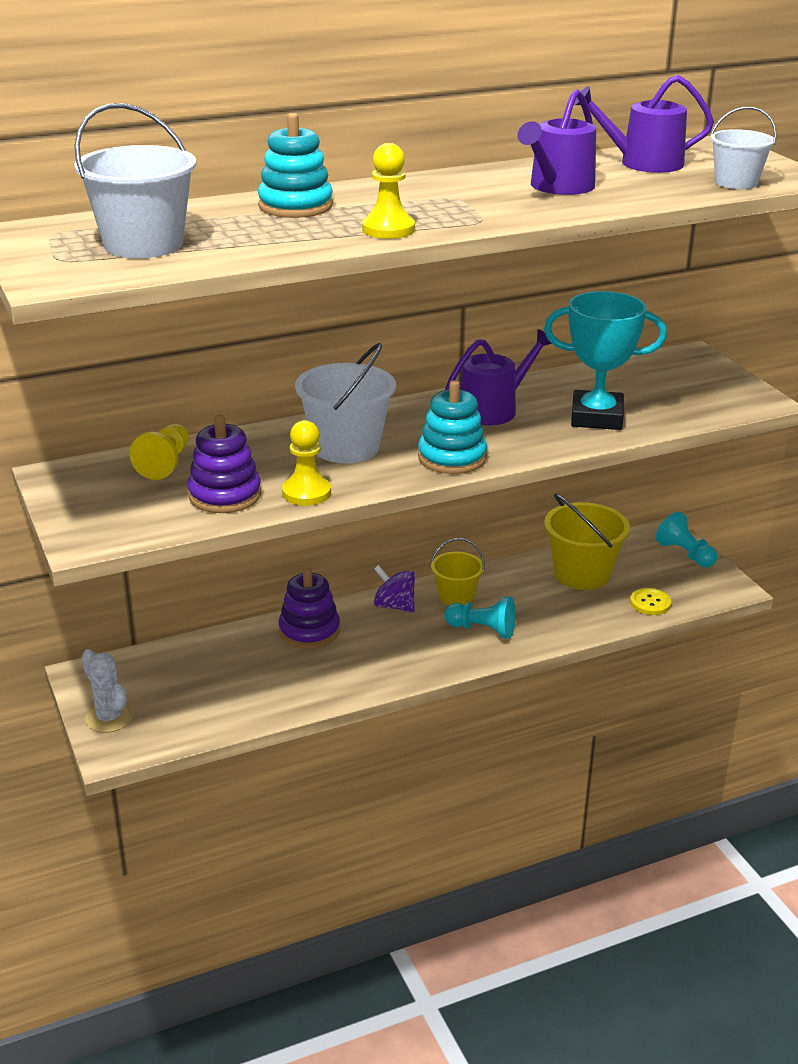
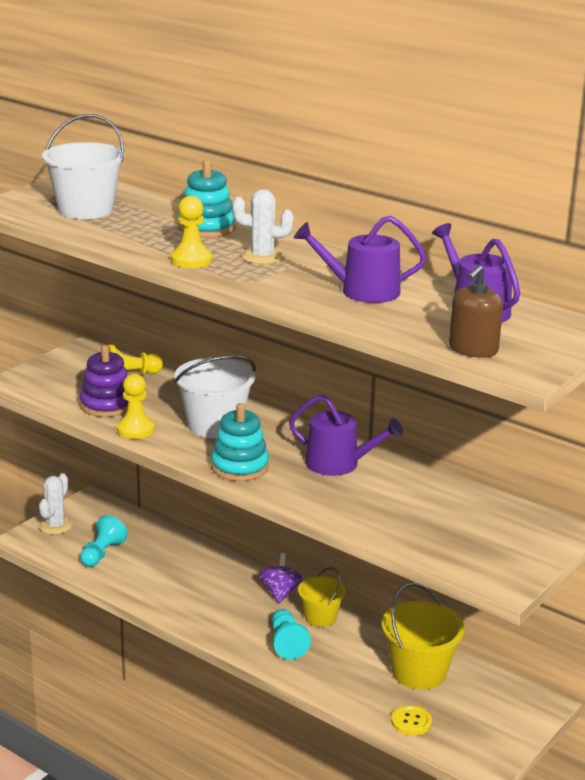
camera: 60 degrees right, 5 degrees down
purple stacking toy [278,567,340,649] -> none
turquoise trophy [544,291,667,430] -> none
turquoise pawn [656,512,718,567] -> turquoise pawn moved to [80,515,128,567]
white bucket [710,107,777,189] -> brown soap dispenser [449,265,503,358]
none -> white cactus [232,189,294,264]

